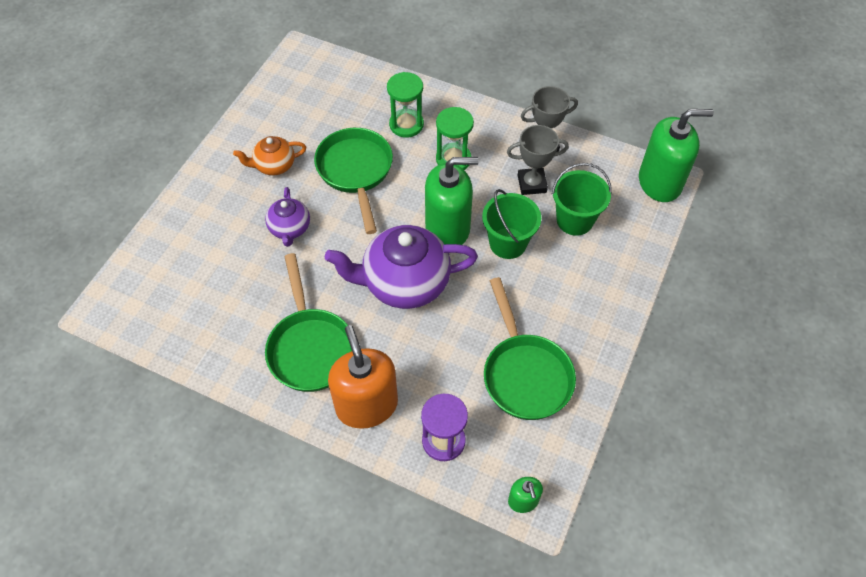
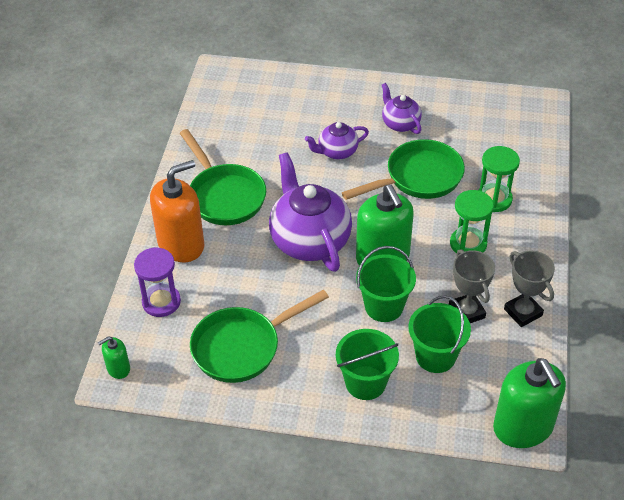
camera: 75 degrees right, 10 degrees down
orange teapot [233,136,306,175] -> purple teapot [382,83,422,134]
green pan [265,253,352,392] -> green pan turned 90 degrees counterclockwise [180,129,266,225]
none -> green bucket [336,329,399,400]

